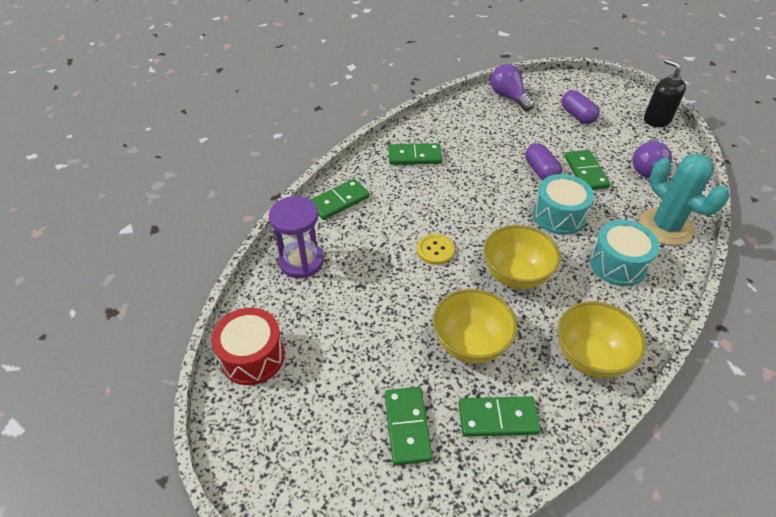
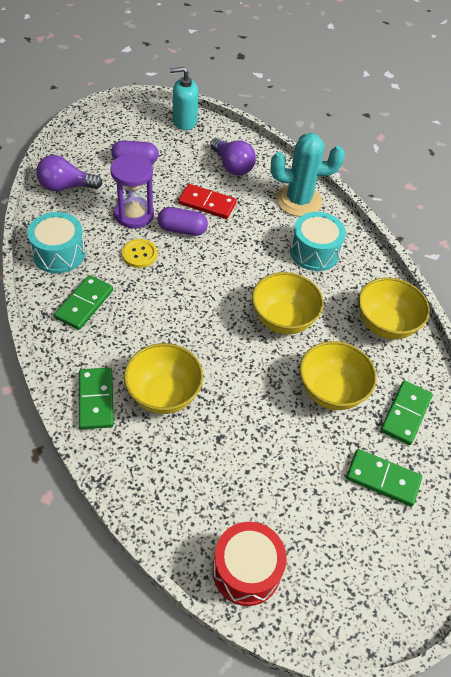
camera: 65 degrees left, 5 degrees up
purple hourglass [269,196,324,278] -> purple hourglass moved to [110,154,154,228]
yellow button [417,234,455,265] -> yellow button moved to [122,239,157,268]
turquoise drum [533,174,594,235] -> turquoise drum moved to [27,212,85,273]
green domino [565,150,610,190] -> red domino [178,184,237,219]
black soap dispenser [644,59,686,127] -> turquoise soap dispenser [170,67,199,130]
none -> yellow bowl [124,343,203,414]

